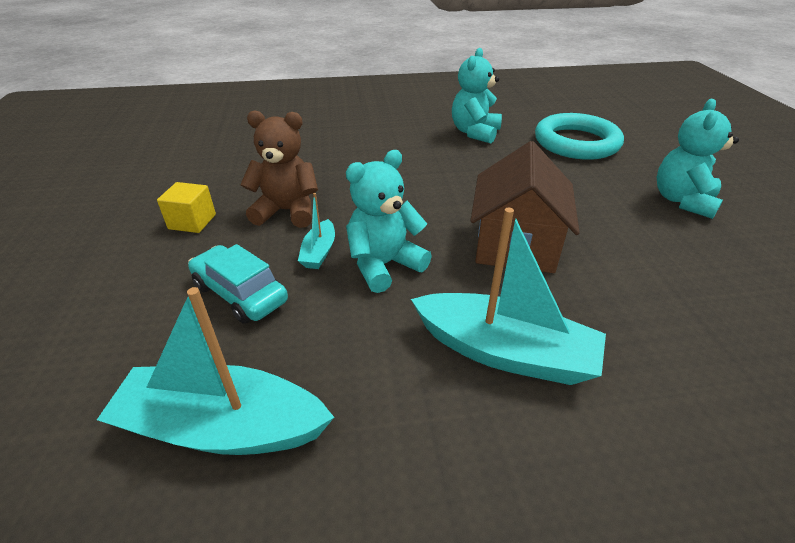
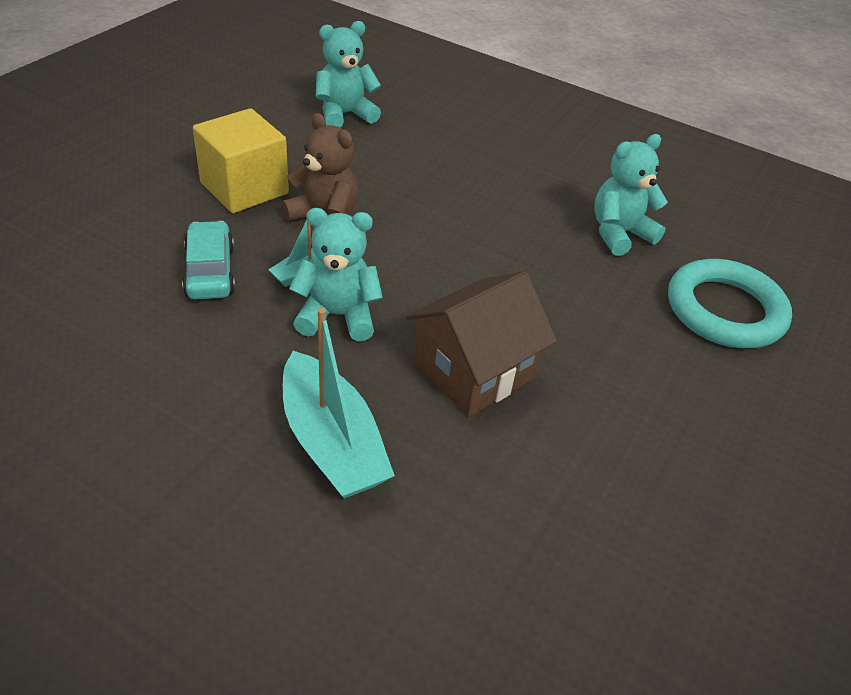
camera: 35 degrees right, 5 degrees up
turquoise boat [97,287,334,455] -> none
yellow cube [157,182,216,233] -> yellow cube [193,108,289,213], size x1.87
turquoise teddy bear [657,99,739,219] -> turquoise teddy bear moved to [316,21,381,128]

